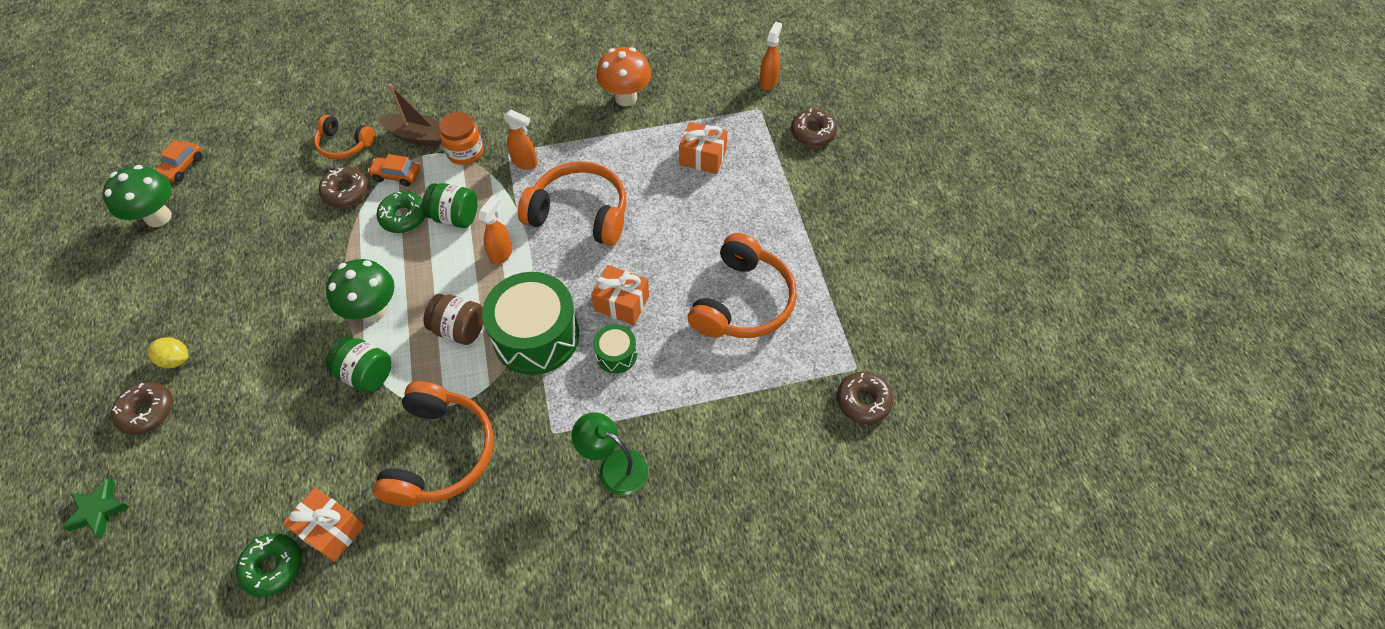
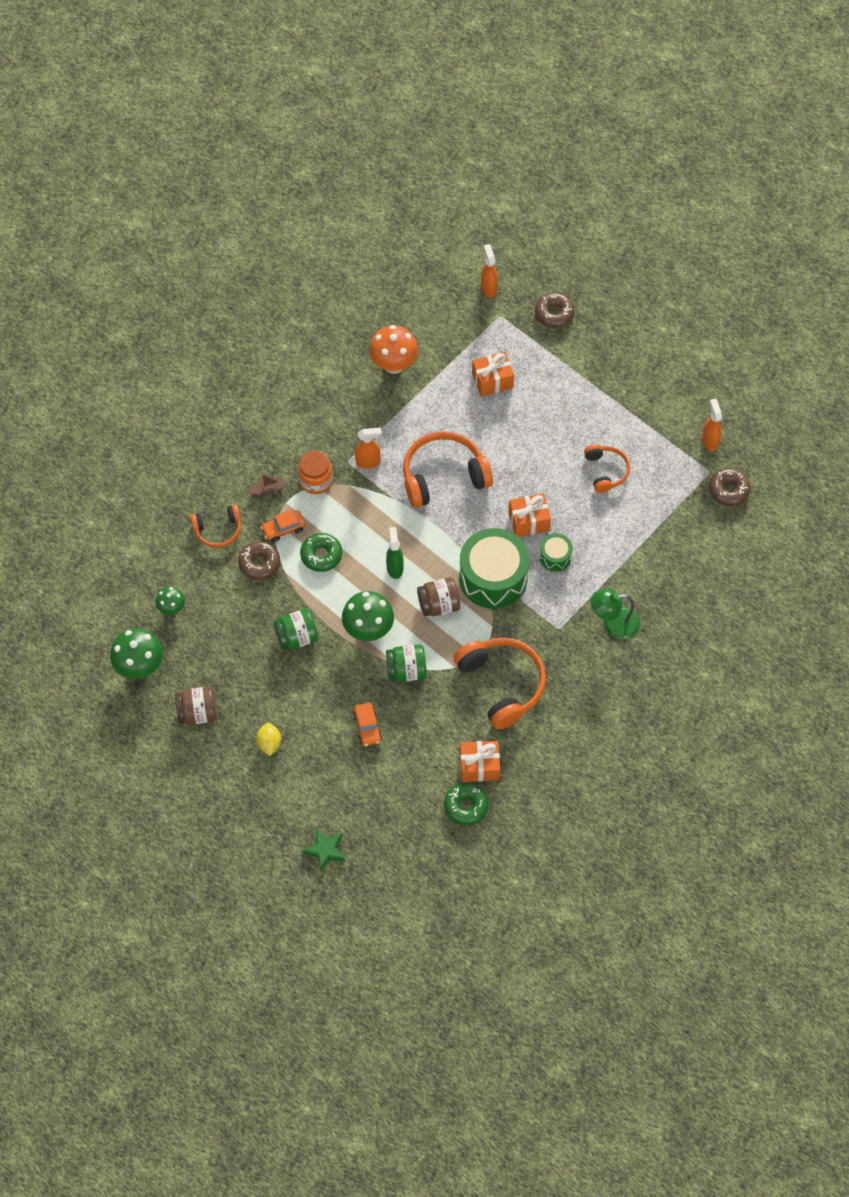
camera: 35 degrees left, 5 degrees up
brown donut [111,382,173,435] -> none
yellow lemon [148,337,188,368] -> yellow lemon turned 75 degrees counterclockwise [256,723,281,756]
orange car [156,140,203,182] -> orange car moved to [353,703,382,746]
brown boat [378,84,441,147] -> brown boat [247,473,286,496], size x0.59
green jar [422,183,478,228] -> green jar moved to [274,609,318,650]
orange spray bottle [478,195,512,265] -> orange spray bottle moved to [702,399,722,451]
orange headphones [688,233,797,338] -> orange headphones [584,444,630,493], size x0.57
none -> green mushroom [156,587,185,615]
none -> brown jar [175,687,217,725]
none -> green spray bottle [386,527,404,579]

